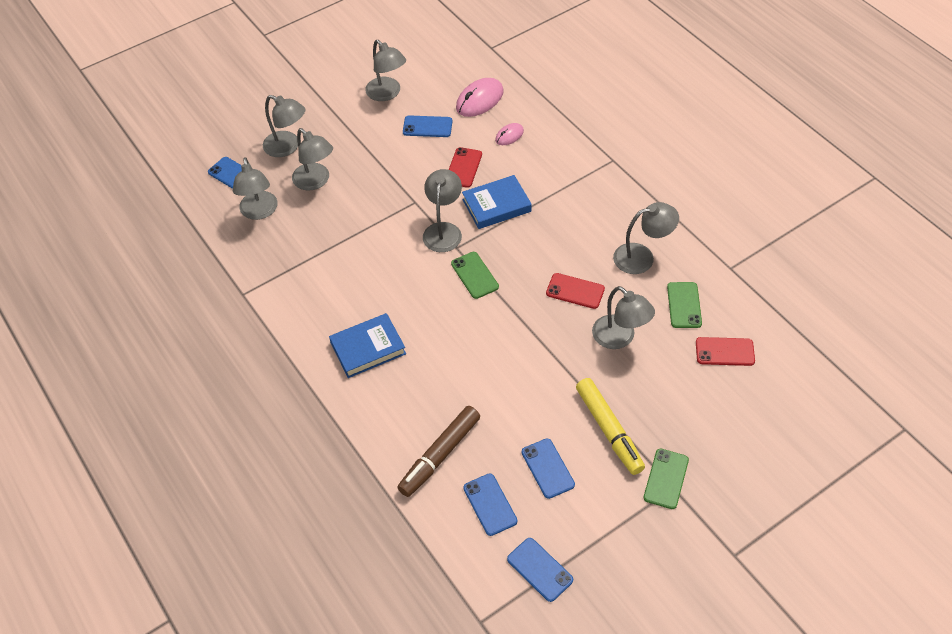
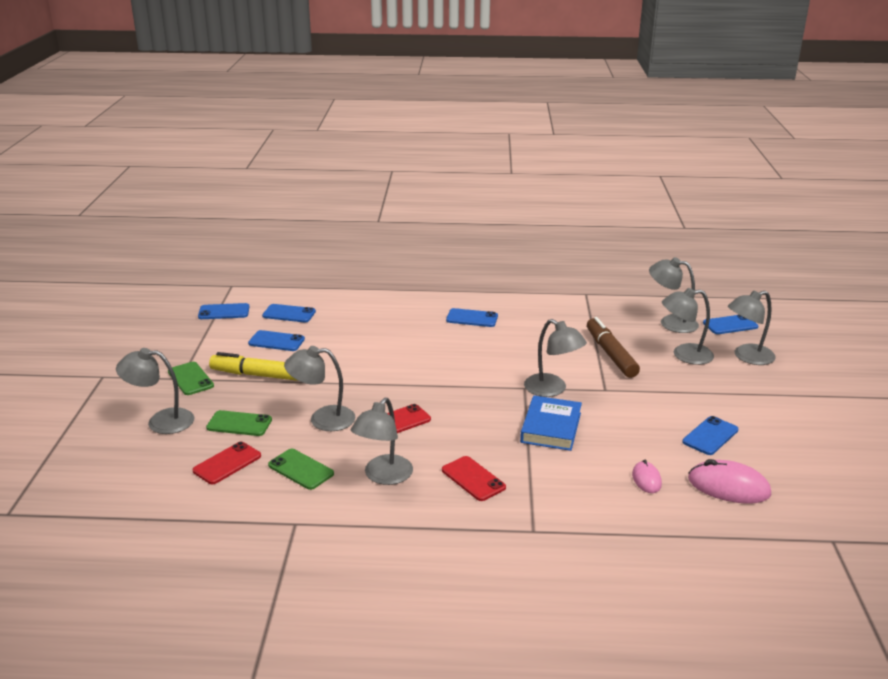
camera: 125 degrees right, 25 degrees down
blue book [329,313,406,378] -> blue phone [446,308,498,327]
grey lamp [365,40,406,101] -> grey lamp moved to [116,348,194,434]
brown marker [397,406,480,497] -> brown marker moved to [587,317,640,378]
red phone [449,147,482,188] -> red phone moved to [442,456,506,501]
green phone [451,252,499,299] -> green phone moved to [206,410,272,436]
pink mouse [456,78,504,117] -> pink mouse turned 60 degrees counterclockwise [688,459,771,504]

